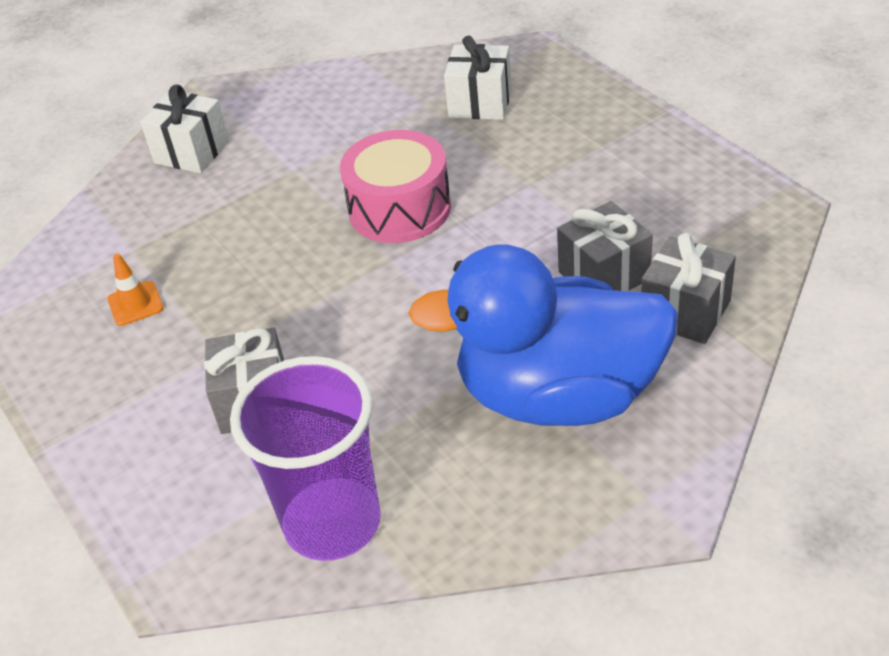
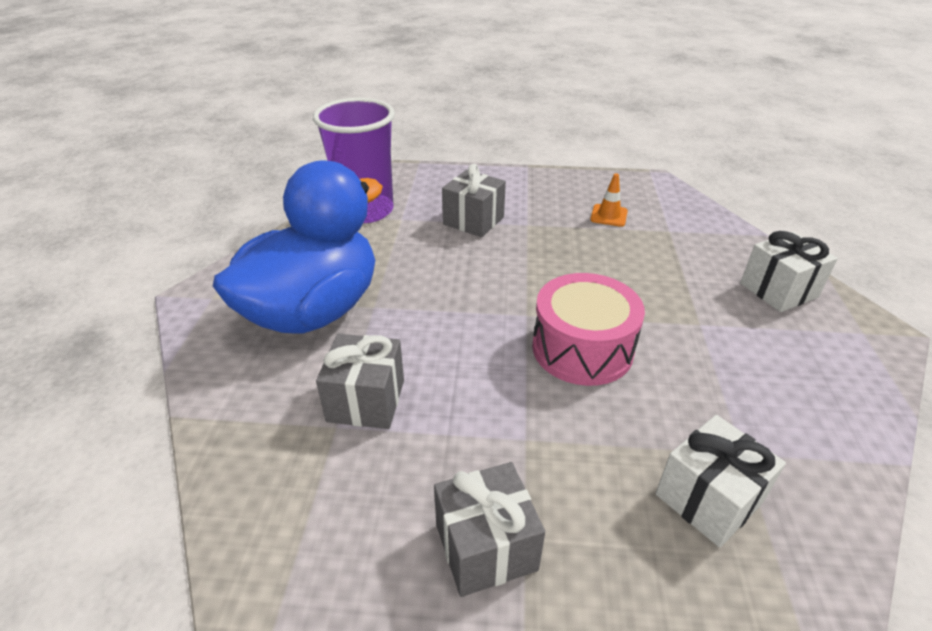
camera: 125 degrees right, 5 degrees down
grey gift [641,233,736,344] -> grey gift moved to [434,462,545,597]

